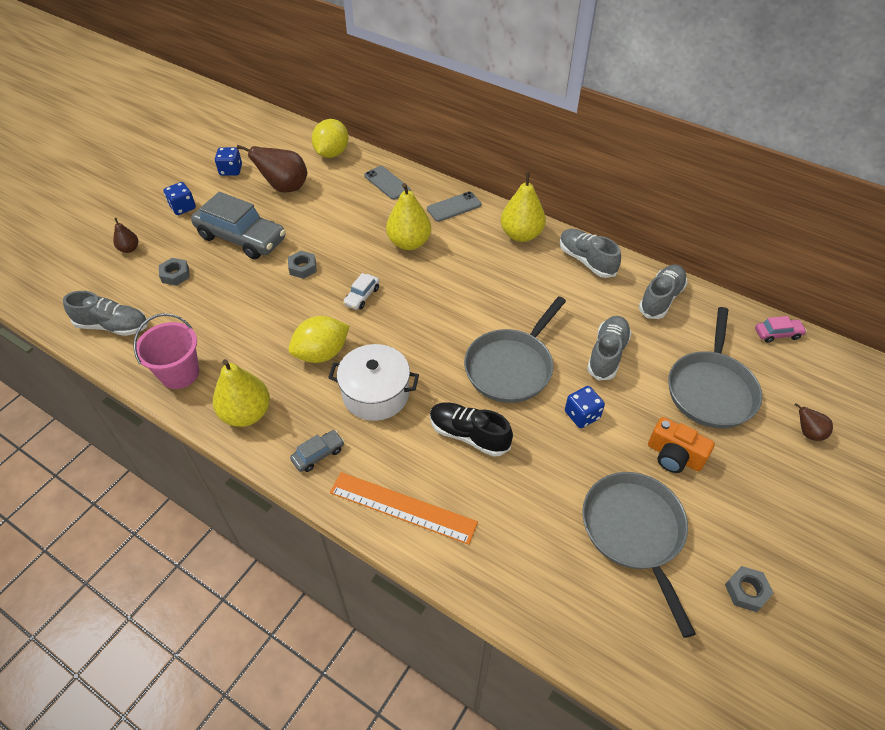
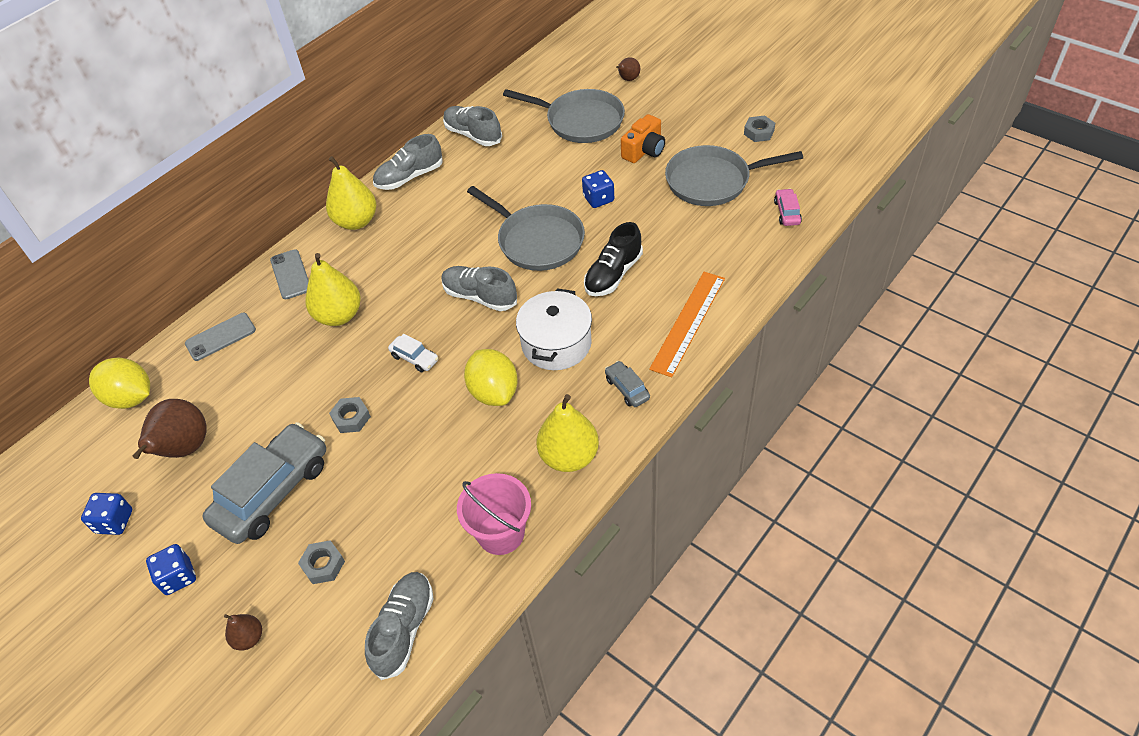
camera: 80 degrees left, 0 degrees up
grey shoe [587,316,632,381] -> grey shoe moved to [441,266,517,311]
pink car [755,316,807,343] -> pink car moved to [774,189,802,226]

